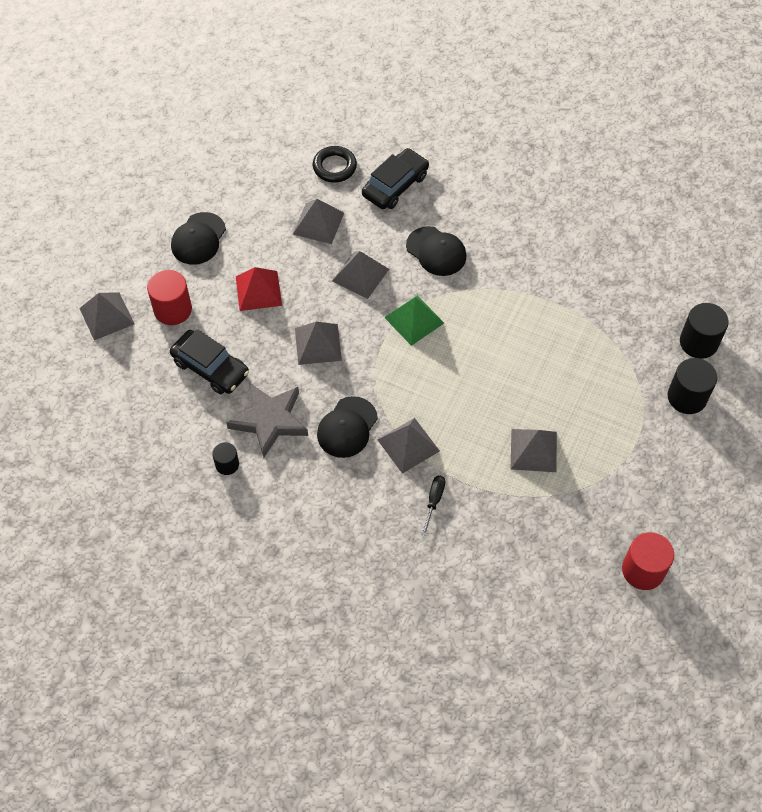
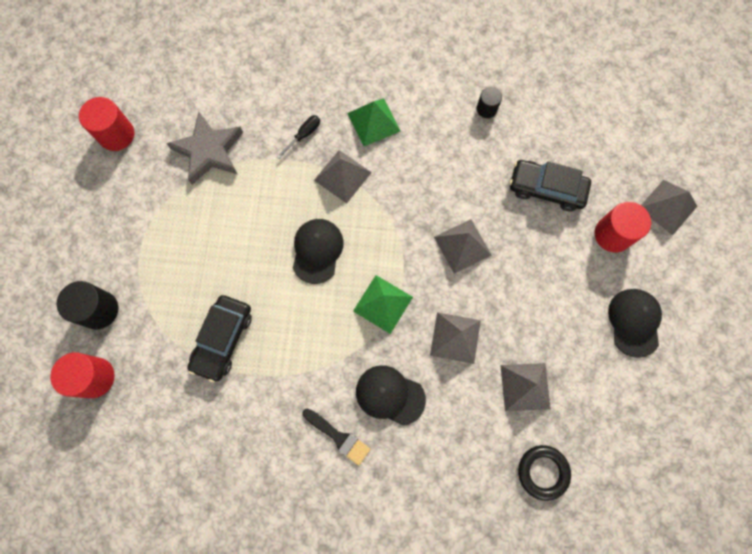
camera: 160 degrees right, 15 degrees up
grey star [226,383,308,458] -> grey star moved to [166,112,243,185]
red pyramid [236,267,282,311] -> none
black cap [317,396,378,458] -> black cap moved to [293,219,344,284]
black car [362,148,429,209] -> black car moved to [187,295,252,383]
black screwdriver [422,476,445,536] -> black screwdriver turned 135 degrees counterclockwise [277,115,320,159]
grey pyramid [511,429,557,472] -> none
black cylinder [680,303,729,359] -> red cylinder [50,353,115,398]
none -> black brush [302,408,370,466]
none -> green pyramid [347,98,400,147]

